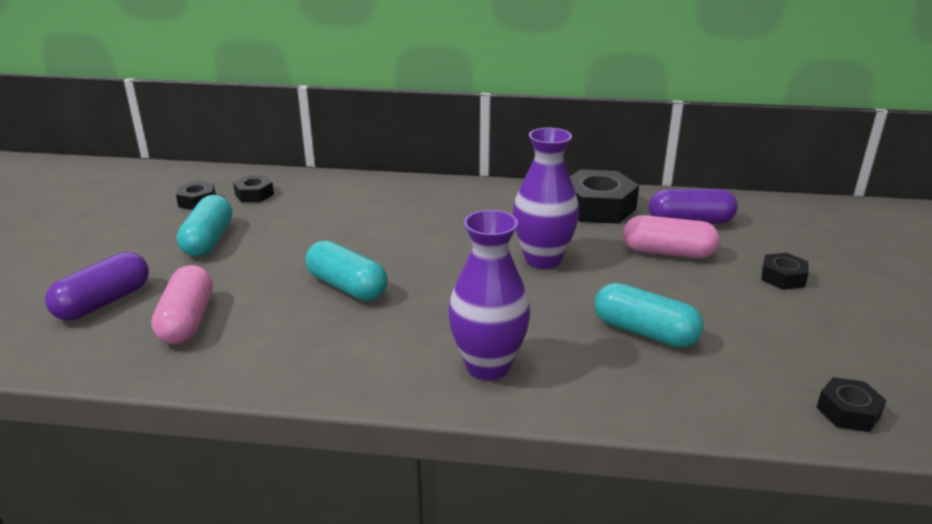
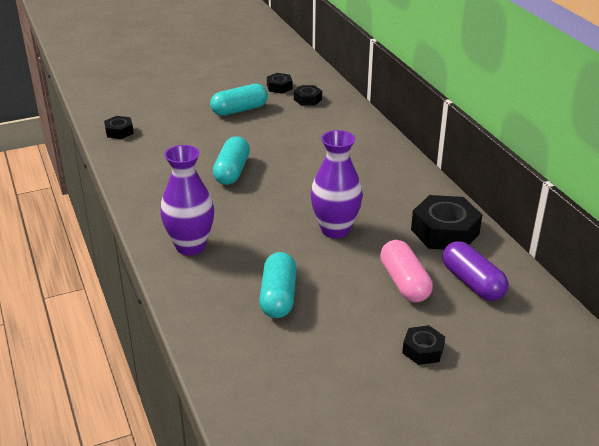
camera: 60 degrees right, 5 degrees up
purple capsule [45,252,149,320] -> none
pink capsule [151,265,213,345] -> none
black nut [816,377,887,432] -> black nut moved to [104,116,134,139]

